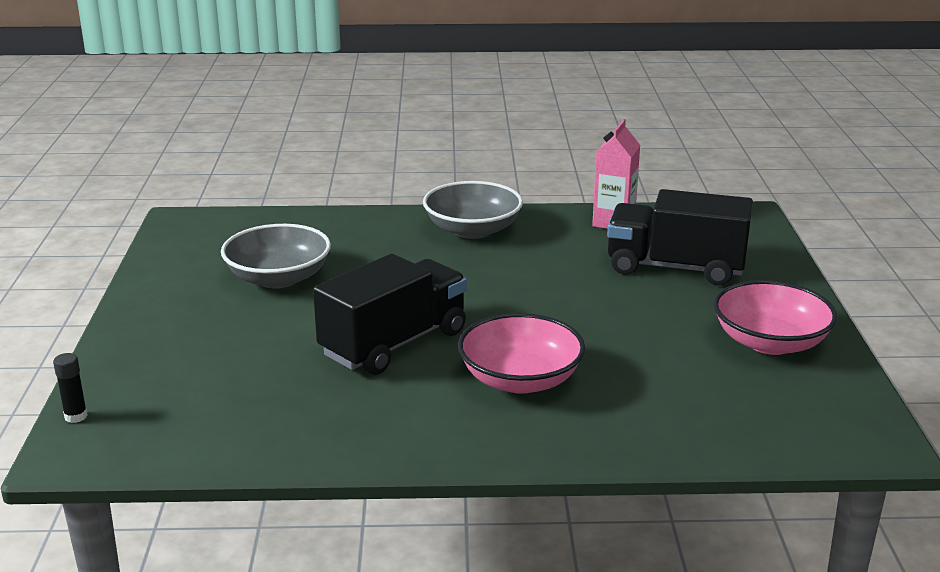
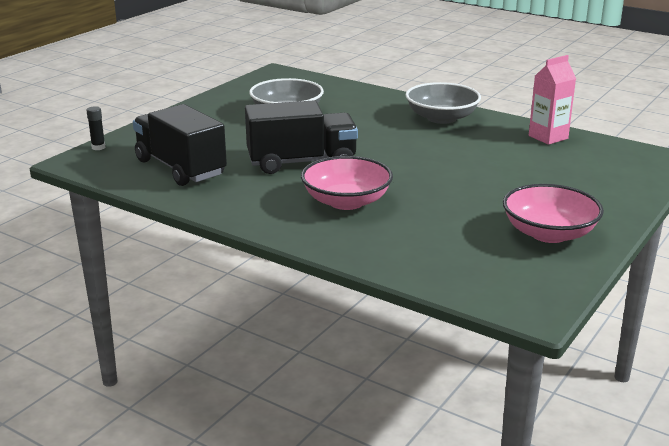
camera: 35 degrees right, 0 degrees up
black truck [607,189,753,285] -> black truck moved to [133,104,227,186]

